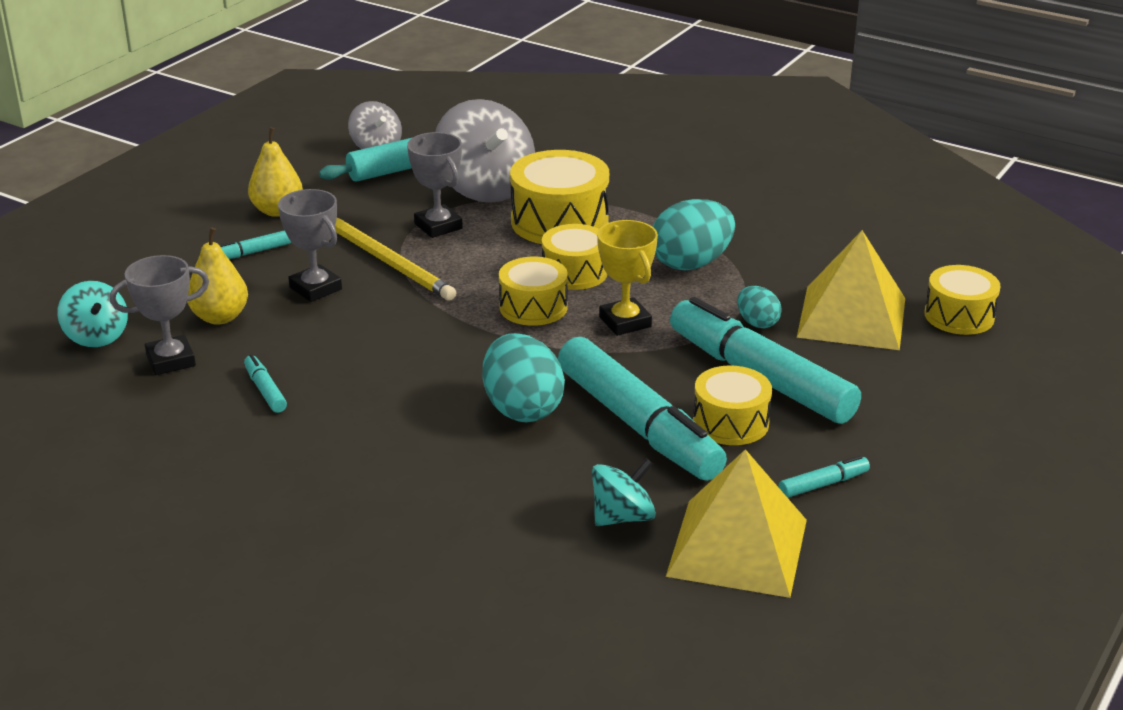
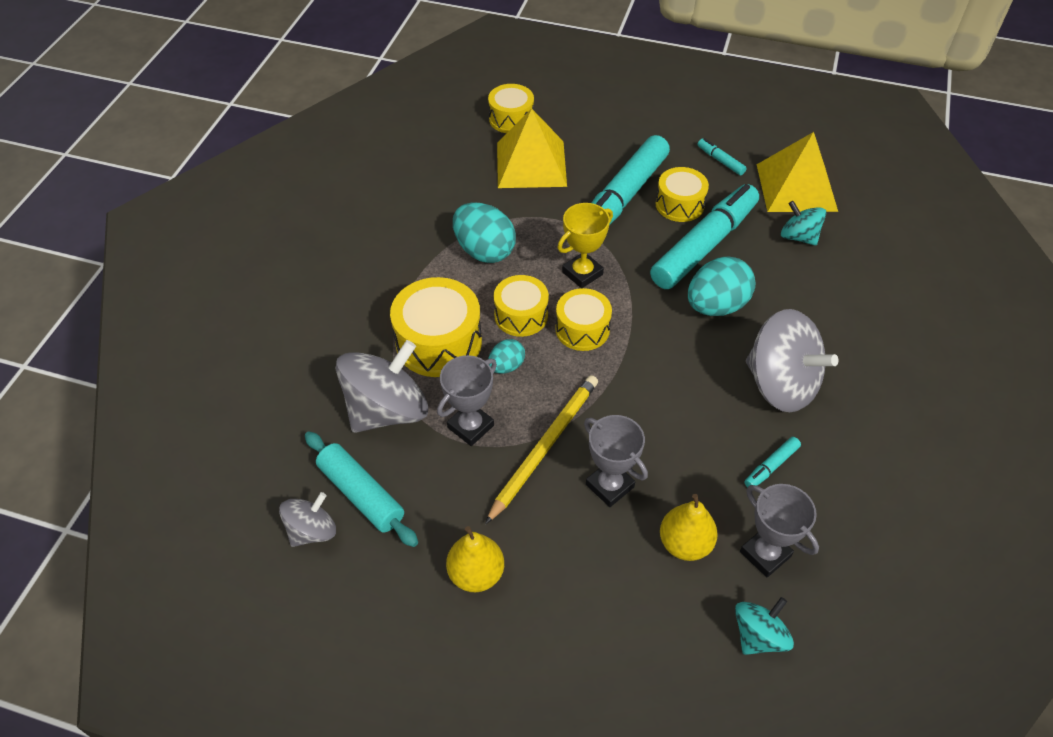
camera: 105 degrees left, 20 degrees up
turquoise marker [220,230,291,259] -> none
grey trophy [278,189,342,302] -> grey trophy turned 75 degrees counterclockwise [584,415,648,507]
turquoise egg [737,286,782,328] -> turquoise egg moved to [488,339,525,373]
none -> grey spinning top [746,309,839,412]

